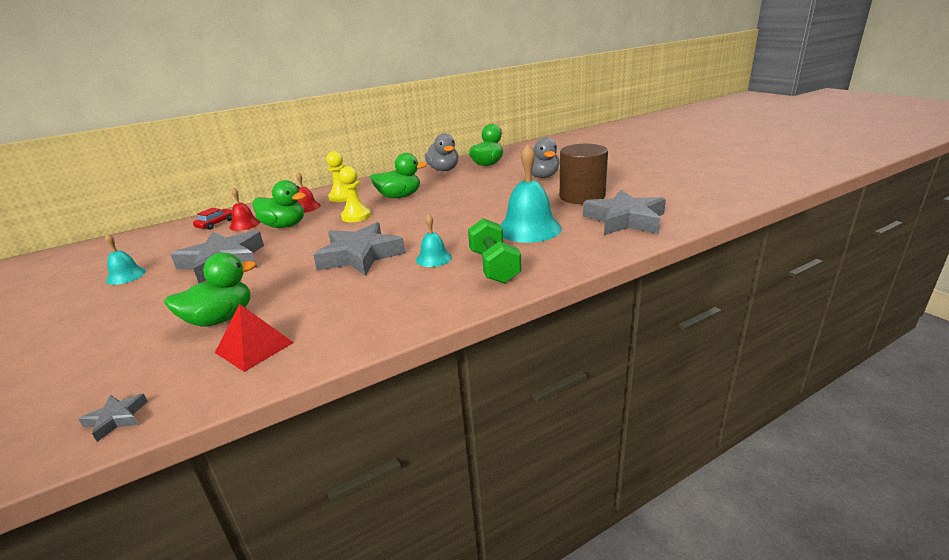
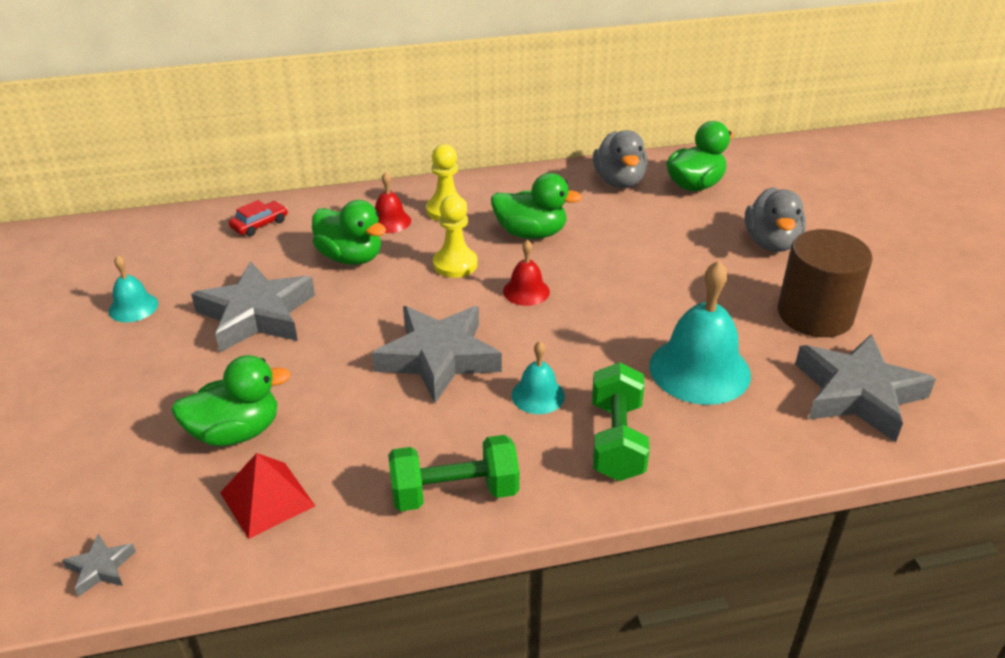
camera: 15 degrees right, 10 degrees up
red bell [229,187,260,231] -> red bell moved to [503,240,550,306]
none -> green dumbbell [388,435,519,511]

